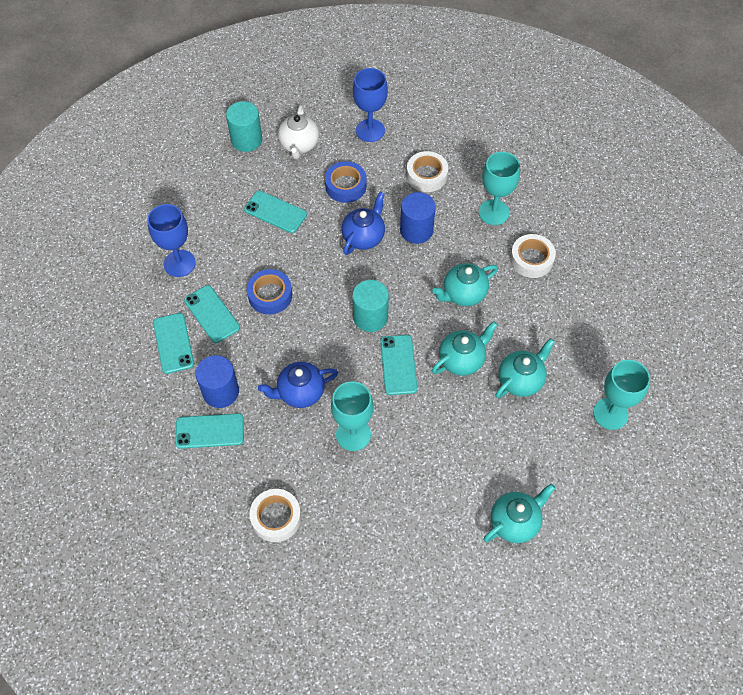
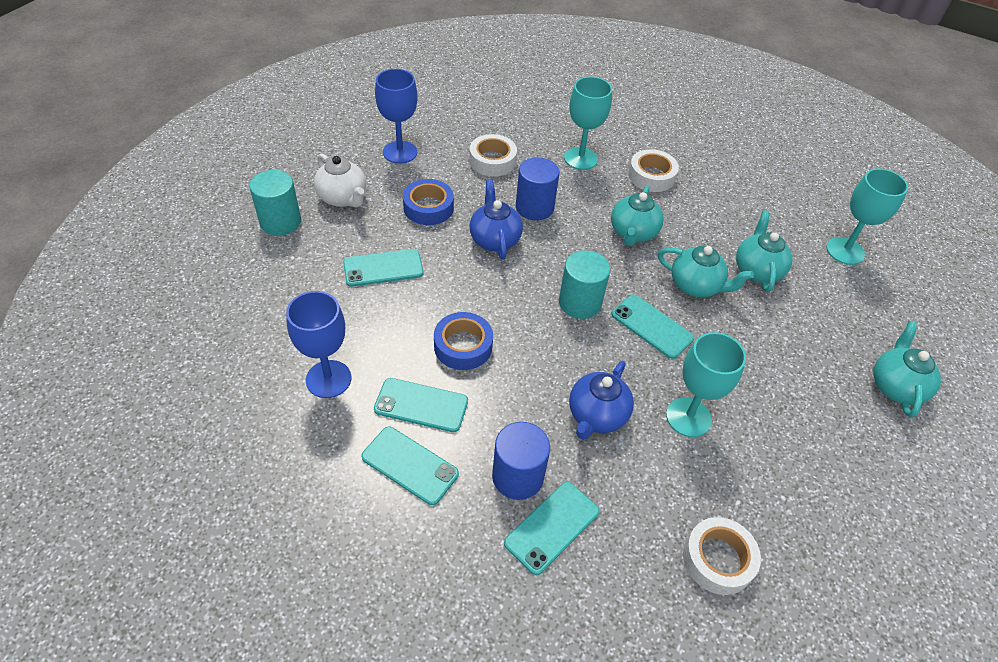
camera: 45 degrees left, 10 degrees down
turquoise teapot [432,321,498,376] -> turquoise teapot turned 105 degrees clockwise [658,246,754,297]

